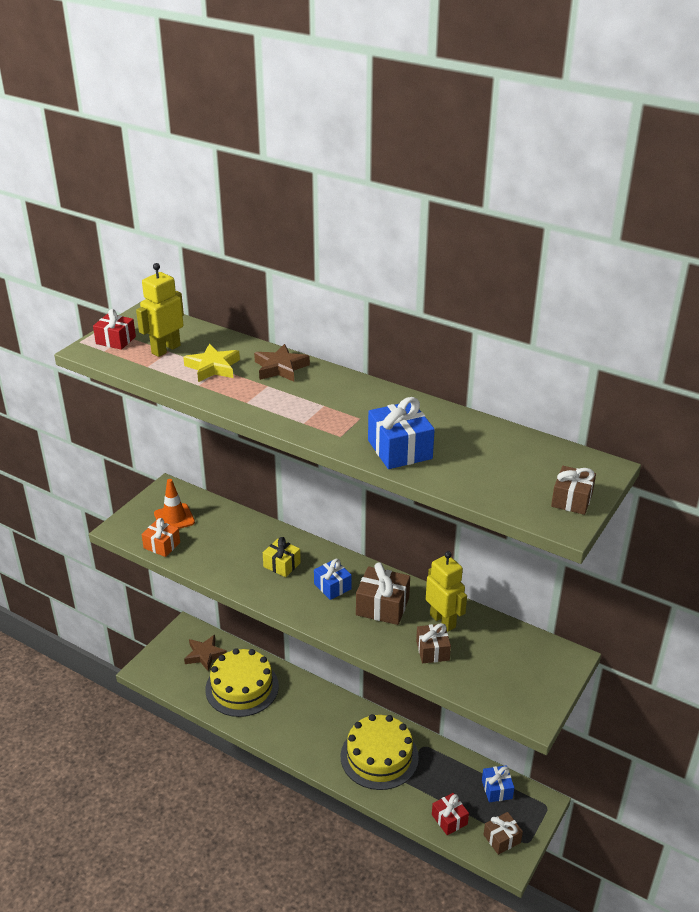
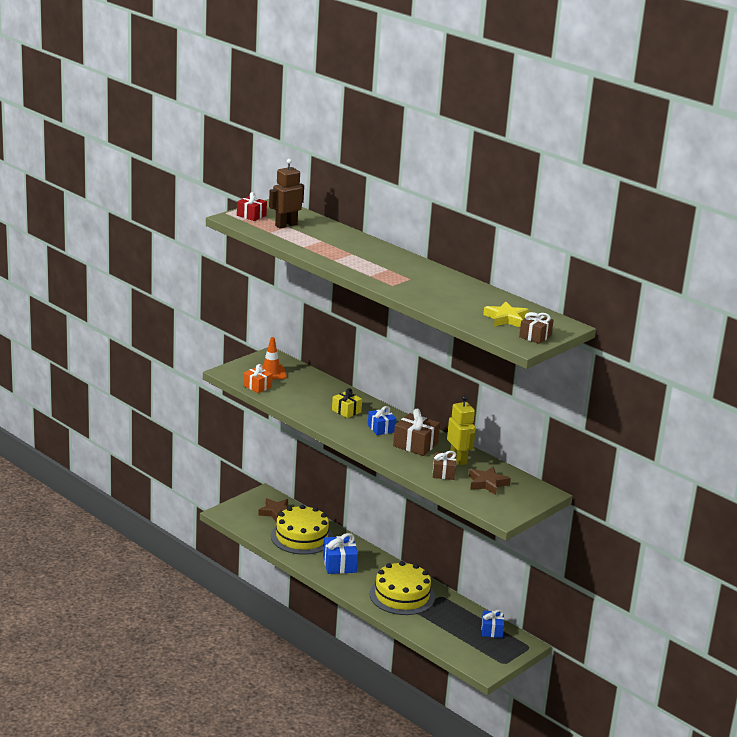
camera: 10 degrees right, 10 degrees down
yellow robot [136,263,184,357] -> brown robot [269,159,304,228]
yellow star [183,344,240,382] -> yellow star moved to [483,301,529,327]
brown star [254,344,310,382] -> brown star moved to [469,466,511,495]
blue gift [368,397,435,469] -> blue gift moved to [323,533,358,574]
red gift [432,793,469,835] -> none
brown gift [483,812,523,855] -> none

